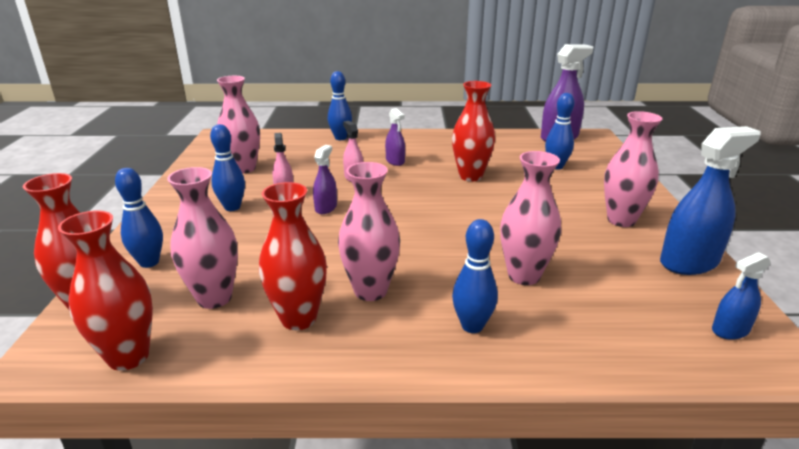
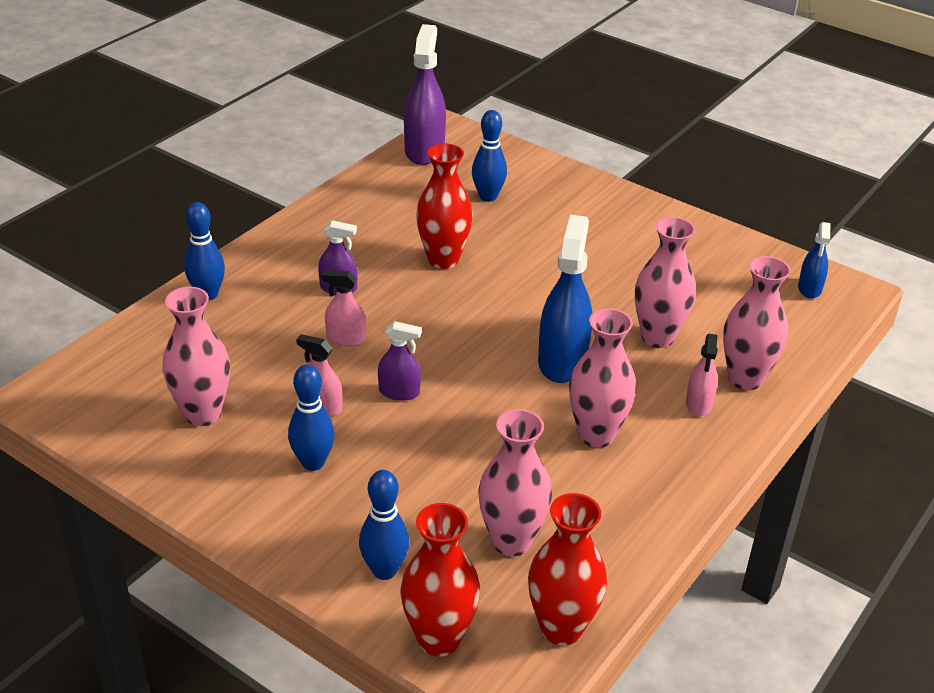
camera: 55 degrees left, 10 degrees up
red vase [259,182,327,330] -> none
purple spray bottle [313,145,337,214] -> purple spray bottle turned 135 degrees clockwise [378,321,422,401]
blue bowling pin [452,219,498,333] -> pink spray bottle [686,334,718,416]
pink vase [604,111,662,227] -> pink vase moved to [723,256,791,390]
blue spray bottle [660,126,761,275] -> blue spray bottle moved to [538,215,592,383]

